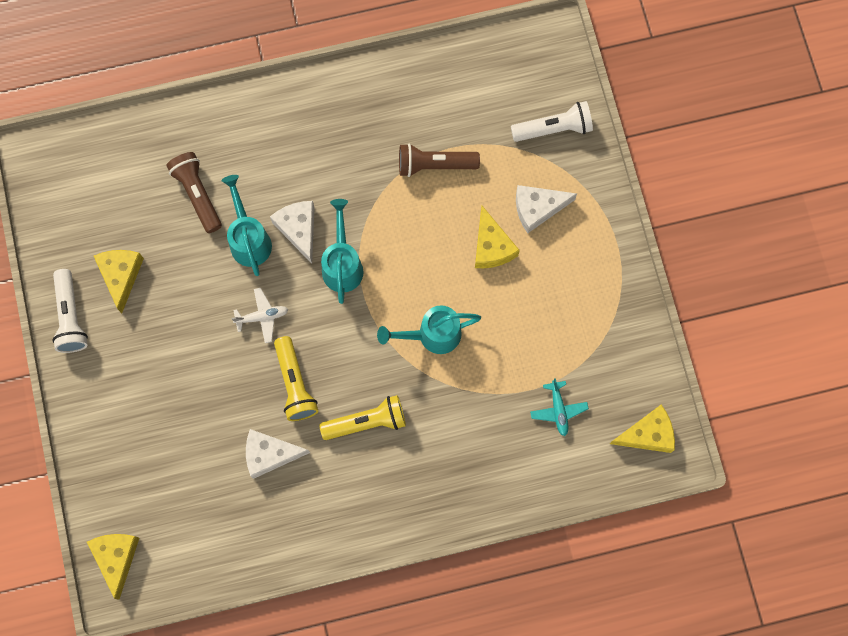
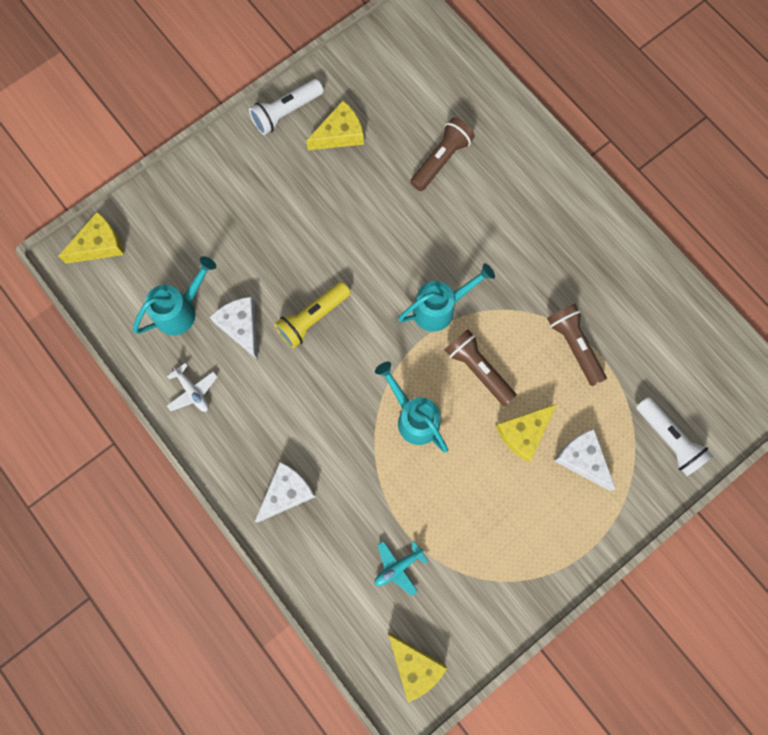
camera: 65 degrees right, 0 degrees up
turquoise watering can [222,175,272,276] -> turquoise watering can moved to [133,256,216,335]
white plane [232,288,288,343] -> white plane moved to [167,363,218,412]
white cheese [270,201,314,264] -> white cheese moved to [255,462,316,523]
yellow flashlight [319,395,406,440] -> none
none -> brown flashlight [445,329,516,406]

